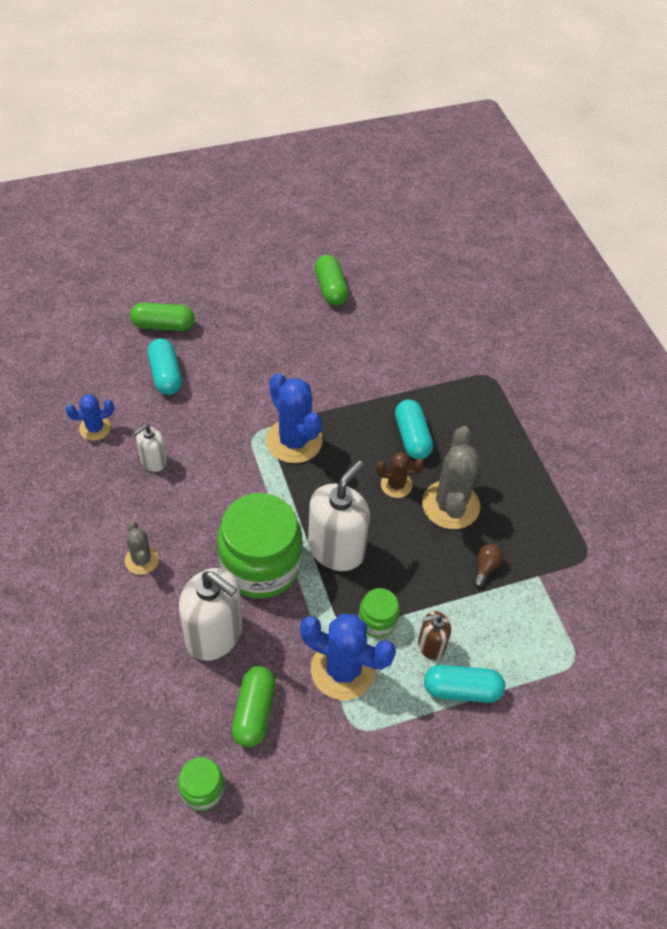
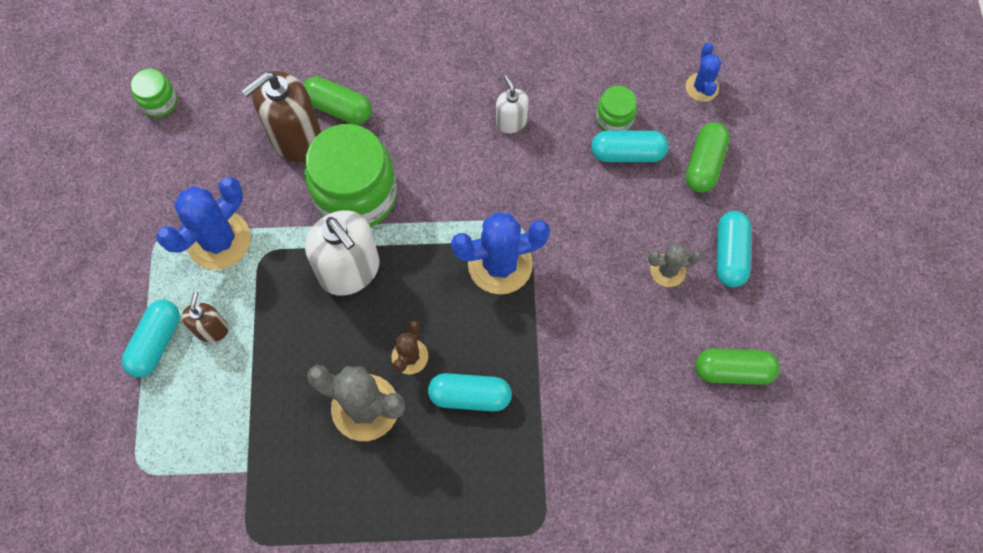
camera: 110 degrees right, 15 degrees up
blue cactus [65,394,114,441] -> blue cactus moved to [686,43,721,102]
grey cactus [125,521,159,575] -> grey cactus moved to [648,243,701,287]
white soap dispenser [179,568,242,661] -> brown soap dispenser [241,71,321,162]
green capsule [232,666,275,748] -> green capsule moved to [303,77,372,125]
green jar [358,588,400,638] -> green jar moved to [596,86,637,131]
brown light bulb [473,544,503,587] -> none
none -> turquoise capsule [717,211,751,288]

